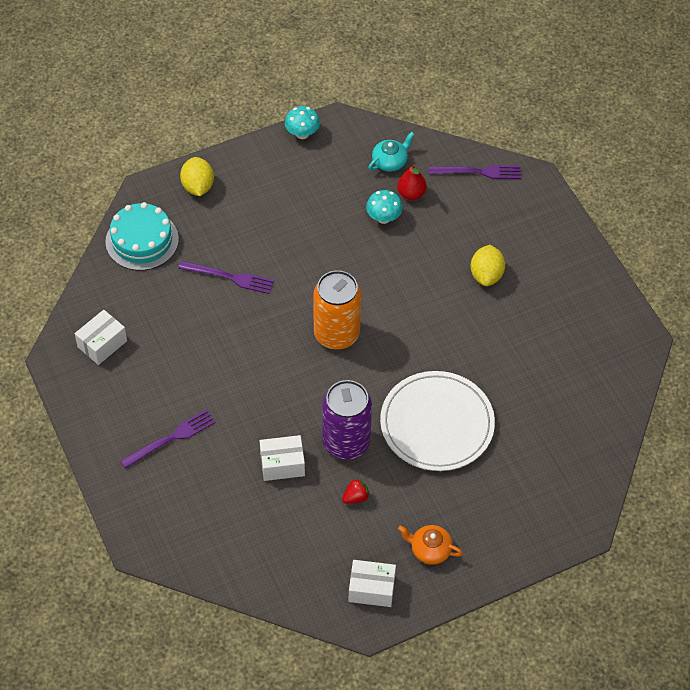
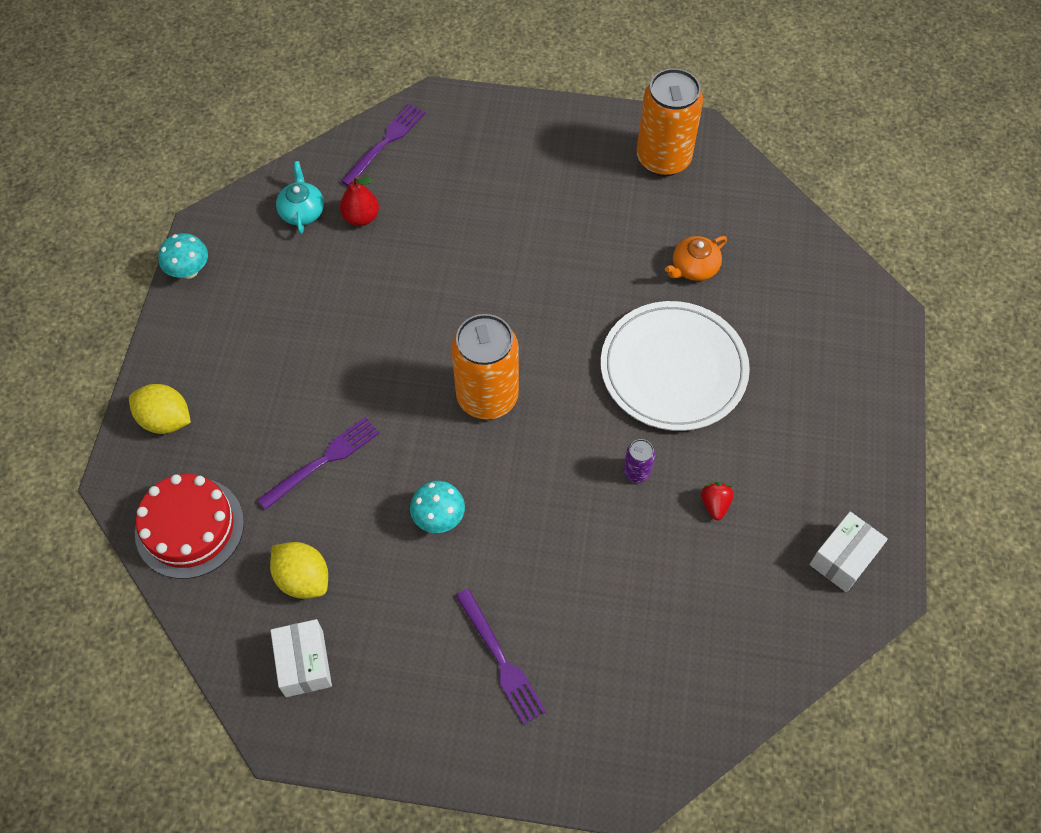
camera: 55 degrees left, 5 degrees up
turquoise cake [105,202,179,271] -> red cake [135,474,244,579]
purple fork [120,409,216,469] -> purple fork turned 150 degrees clockwise [456,589,546,725]
white box [260,435,305,481] -> none
purple can [322,380,372,460] -> purple can [623,439,655,483], size x0.43
turquoise mushroom [366,190,403,224] -> turquoise mushroom moved to [410,481,465,533]
orange teapot [398,525,463,565] -> orange teapot moved to [665,236,727,281]
yellow lemon [470,245,505,286] -> yellow lemon moved to [270,542,328,599]
none -> orange can [637,68,703,176]

